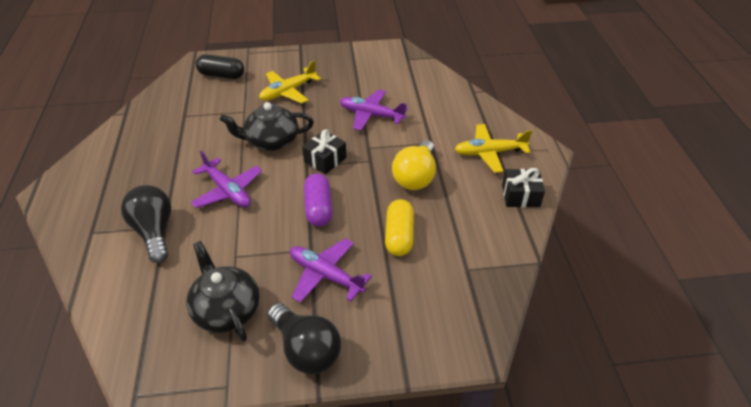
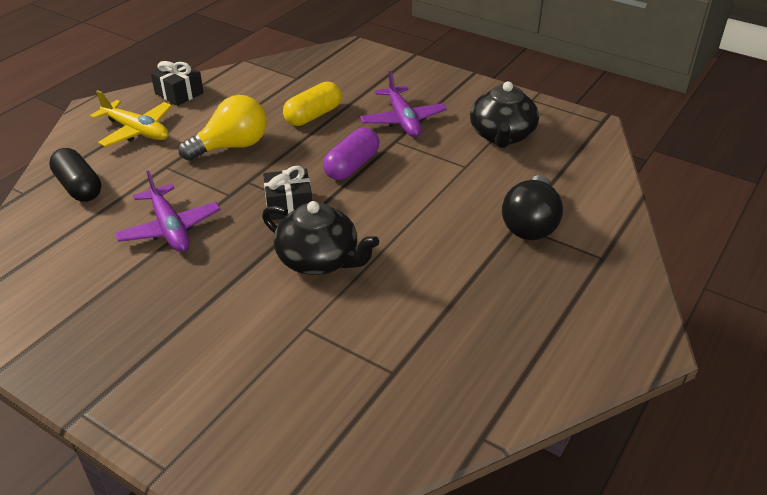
camera: 140 degrees left, 5 degrees down
purple plane [191,151,262,208] -> none
black capsule [196,54,244,79] -> black capsule moved to [49,148,101,202]
yellow plane [259,60,321,104] -> none
black light bulb [267,303,341,374] -> none

